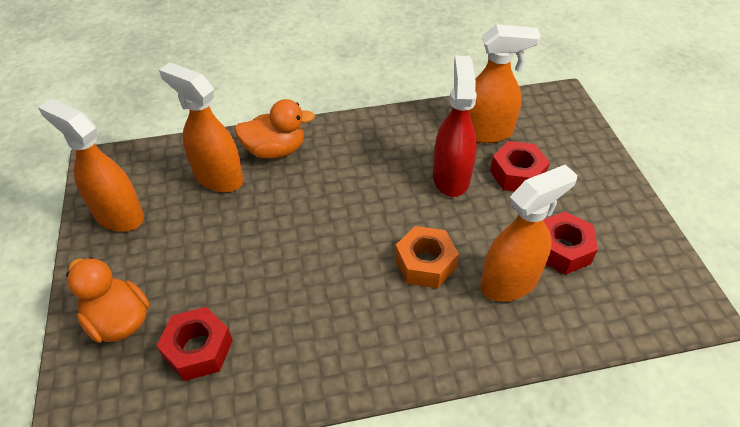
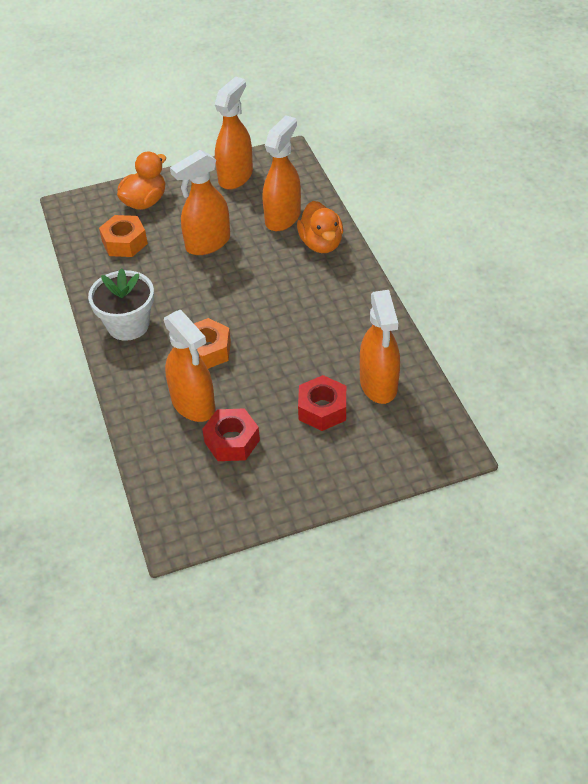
camera: 85 degrees right, 0 degrees up
red nut [157,307,233,381] -> orange nut [99,215,148,257]
red spray bottle [433,56,477,197] -> none
none -> white flower pot [88,268,154,341]
none -> orange spray bottle [170,150,230,255]

